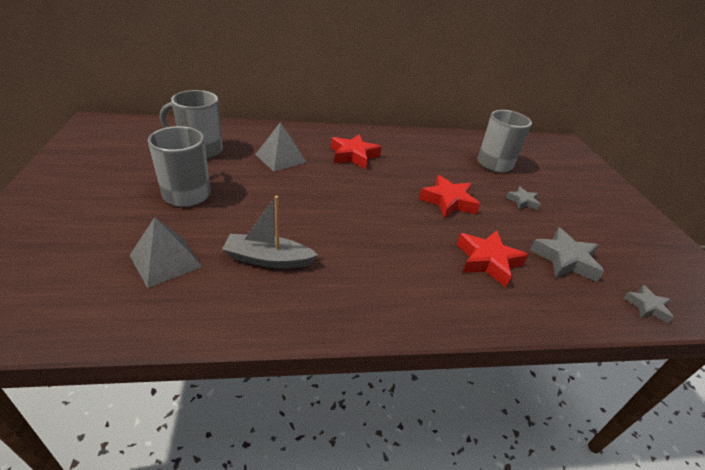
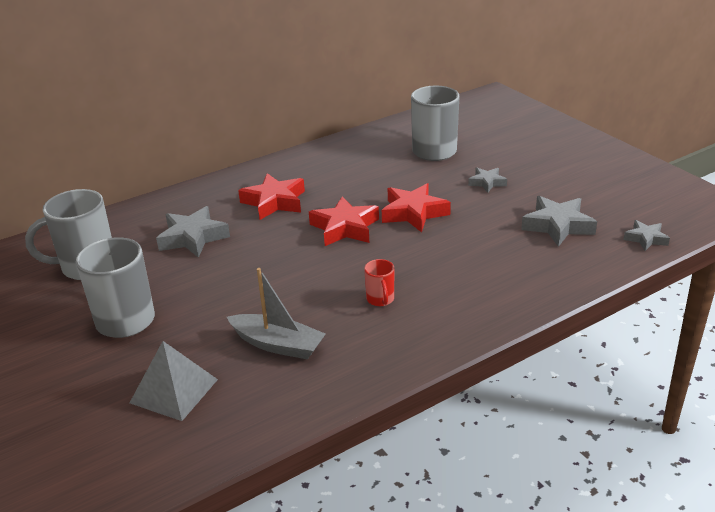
camera: 20 degrees left, 5 degrees down
grey boat [222,196,318,268] -> grey boat turned 135 degrees counterclockwise [227,268,326,360]
grey pyramid [255,122,306,172] -> grey star [156,206,230,258]
red star [457,230,528,287] -> red star moved to [309,196,379,246]
none -> red mug [364,259,394,306]

